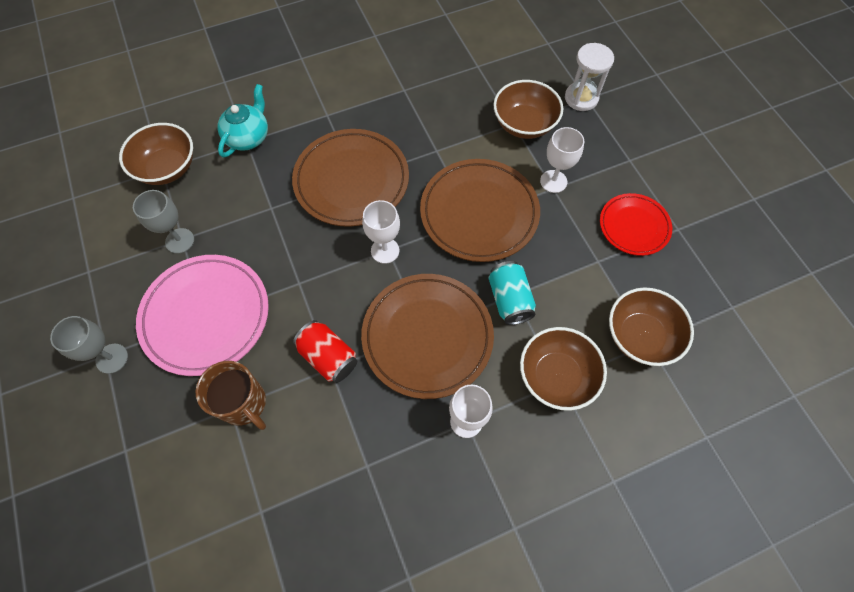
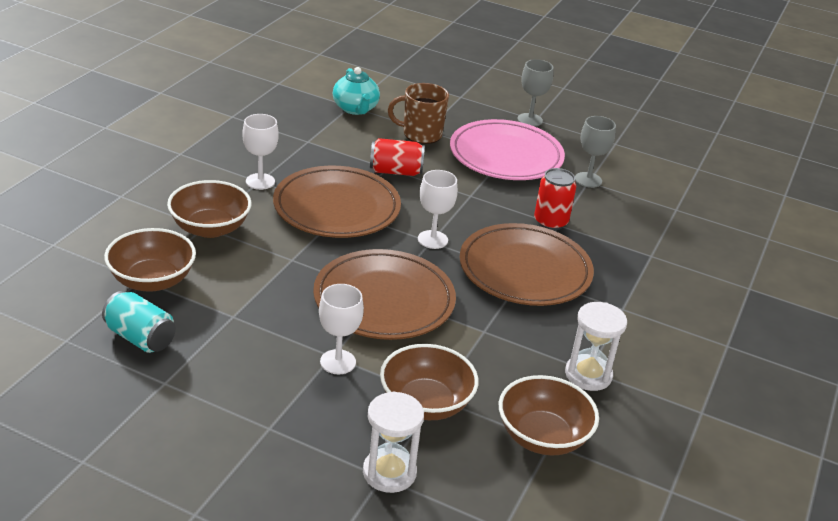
camera: 135 degrees right, 30 degrees down
brown bowl [119,123,193,185] -> brown bowl moved to [499,375,599,455]
turquoise teapot [217,84,268,158] -> turquoise teapot moved to [333,67,380,115]
turquoise can [488,261,536,325] -> turquoise can moved to [102,291,176,353]
red plate [600,193,672,256] -> none
none -> red can [534,168,576,230]
none -> white hourglass [565,302,627,391]

